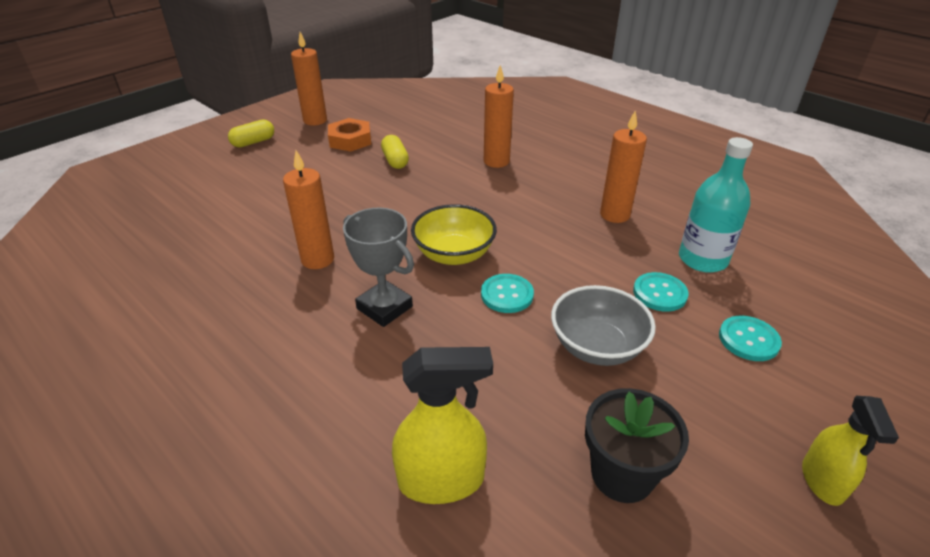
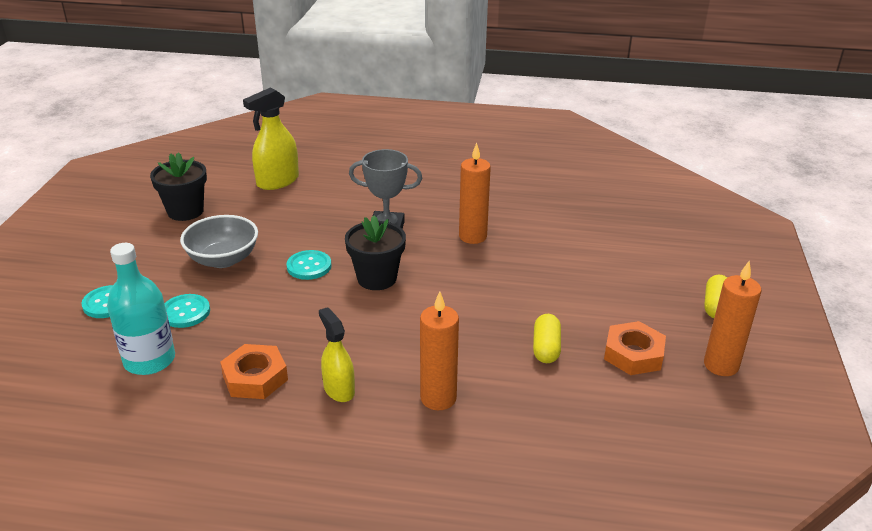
camera: 145 degrees right, 5 degrees down
yellow capsule [381,135,409,169] -> yellow capsule turned 60 degrees clockwise [533,314,561,363]
yellow bowl [411,204,497,265] -> black flower pot [345,216,406,290]
orange candle [600,111,647,223] -> orange nut [220,344,288,399]
yellow spray bottle [802,396,899,506] -> yellow spray bottle moved to [319,307,355,402]

